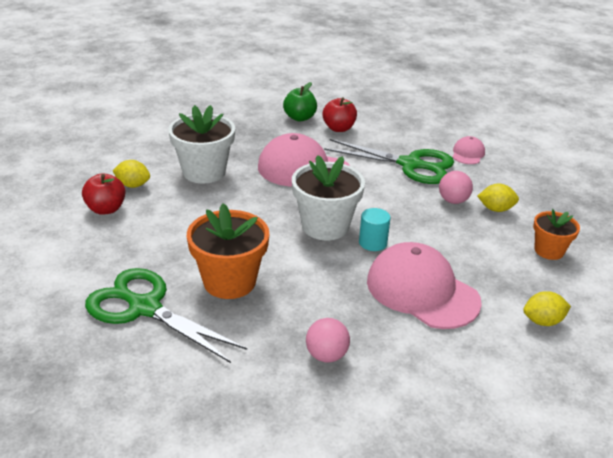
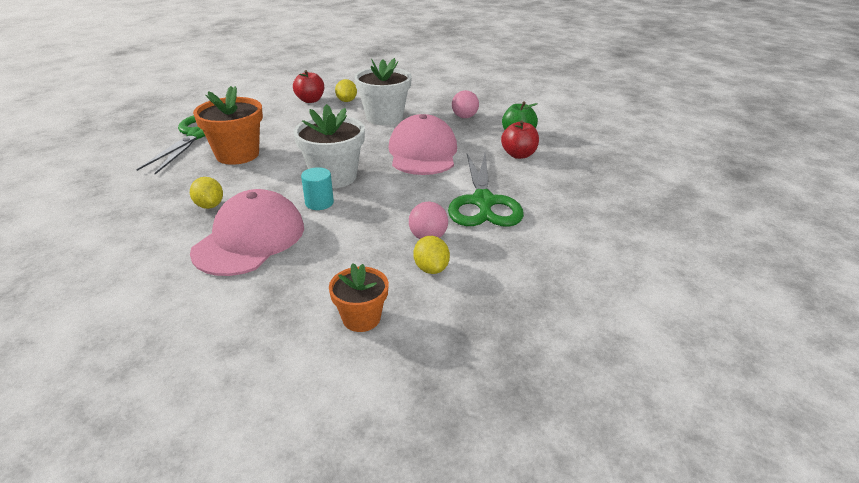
camera: 70 degrees right, 0 degrees up
pink ball [306,318,350,362] -> pink ball moved to [452,90,479,118]
pink cap [453,136,485,164] -> none
yellow lemon [523,291,571,326] -> yellow lemon moved to [190,177,223,209]

